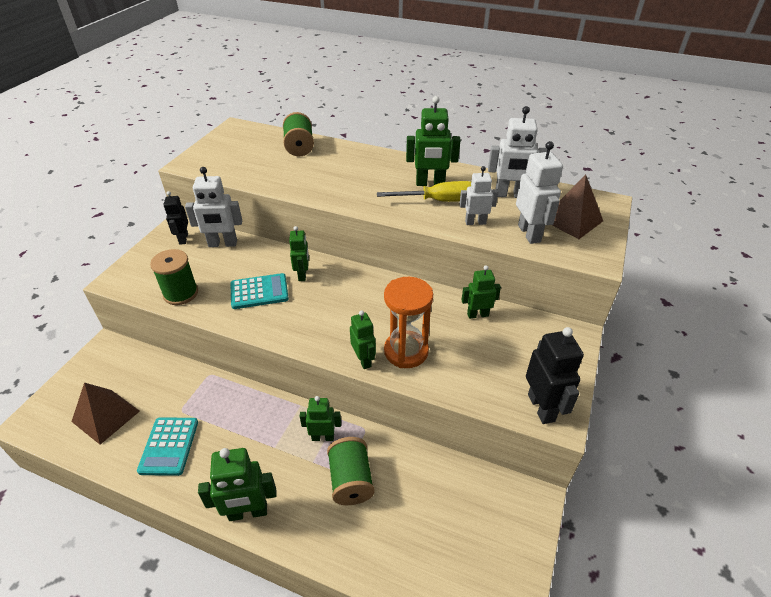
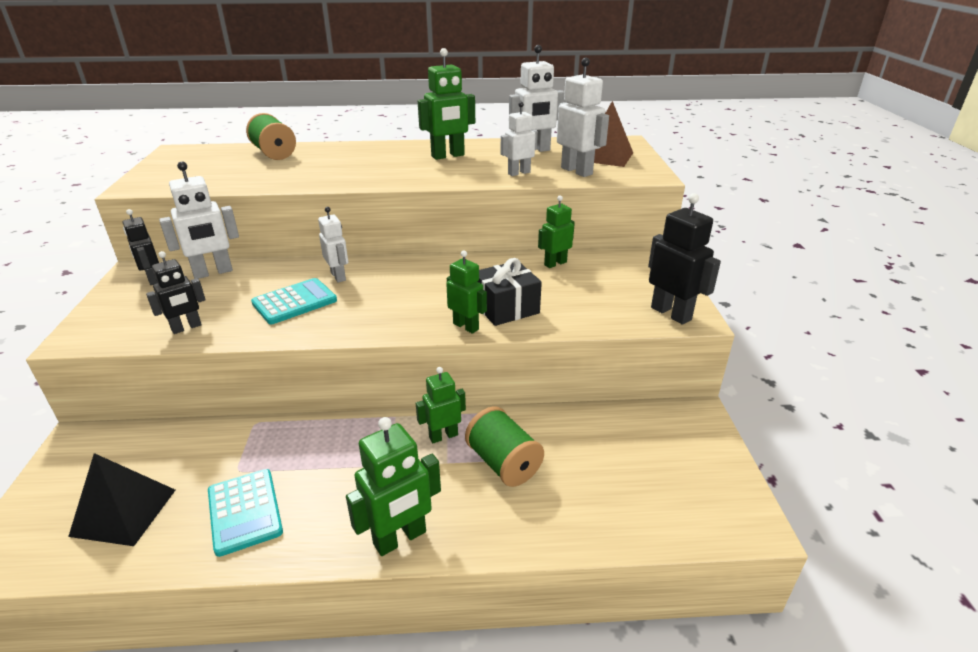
camera: 25 degrees left, 10 degrees down
brown pyramid [71,382,140,445] -> black pyramid [68,453,175,546]
green spool [150,249,198,305] -> black robot [146,251,206,334]
green robot [289,226,309,281] -> white robot [318,207,348,282]
yellow screwdriver [377,181,471,202] -> none
orange hourglass [384,277,433,368] -> black gift [478,258,542,326]

